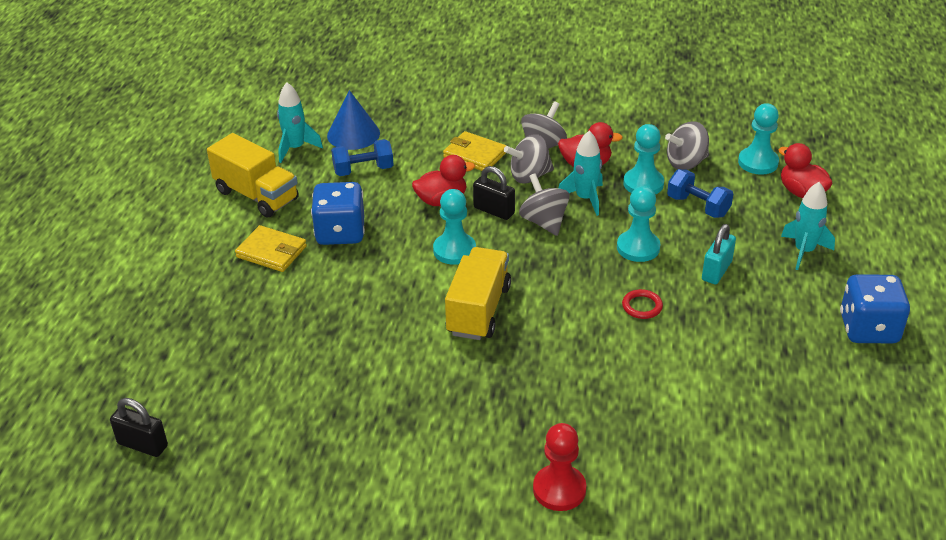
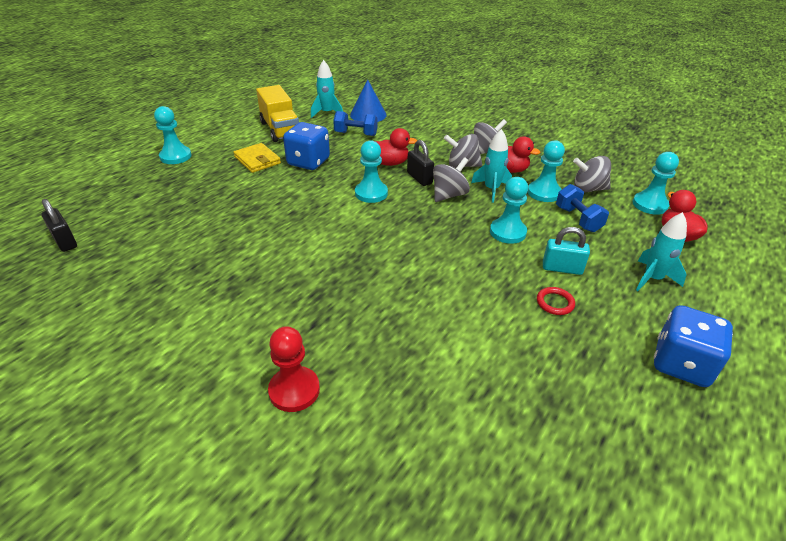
camera: 25 degrees right, 0 degrees up
yellow wallet [443,131,507,171] -> none
yellow truck [445,247,511,340] -> none
grey spinning top [519,173,570,236] -> grey spinning top turned 45 degrees clockwise [433,157,470,202]
red ring [622,289,663,319] -> red ring moved to [537,287,575,315]
turquoise padlock [702,224,736,284] -> turquoise padlock turned 45 degrees clockwise [543,227,590,275]
none -> turquoise pawn [154,106,192,164]

